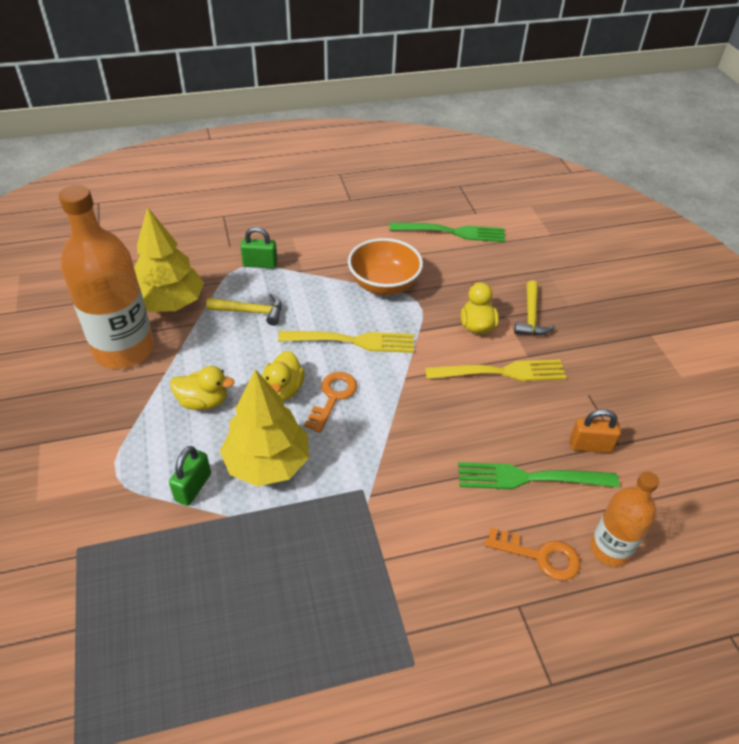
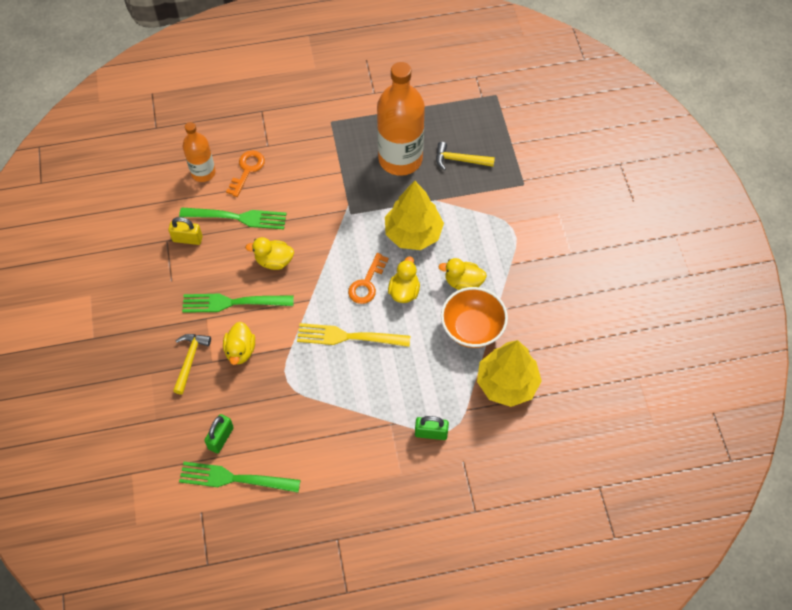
camera: 175 degrees left, 15 degrees up
orange bottle [59,185,154,369] -> orange bottle moved to [377,62,425,176]
green padlock [169,446,211,506] -> green padlock moved to [204,414,234,453]
yellow hammer [206,294,282,326] -> yellow hammer moved to [436,142,495,170]
orange bowl [348,238,423,295] -> orange bowl moved to [441,287,508,348]
yellow fork [425,359,567,381] -> green fork [182,294,294,313]
orange key [485,527,581,581] -> orange key turned 90 degrees clockwise [226,151,265,197]
orange padlock [570,409,621,453] -> yellow padlock [168,217,203,245]
none -> yellow duck [245,237,294,270]

